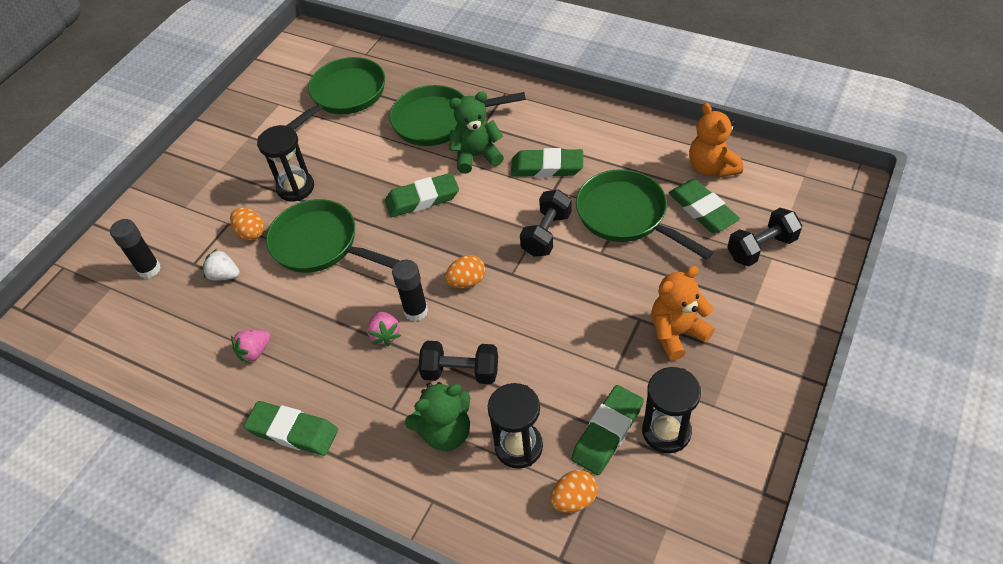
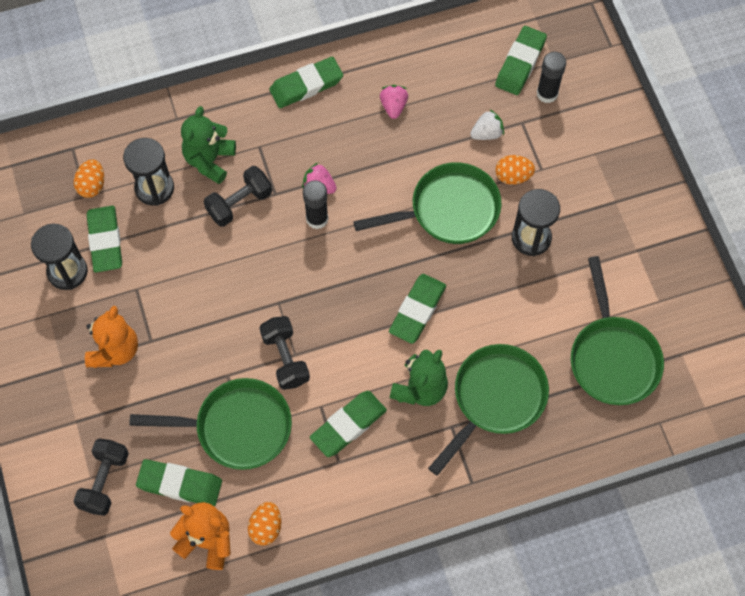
camera: 130 degrees right, 15 degrees up
orange egg [445,255,485,289] -> orange egg moved to [248,502,281,546]
none -> green eraser [495,26,547,95]

